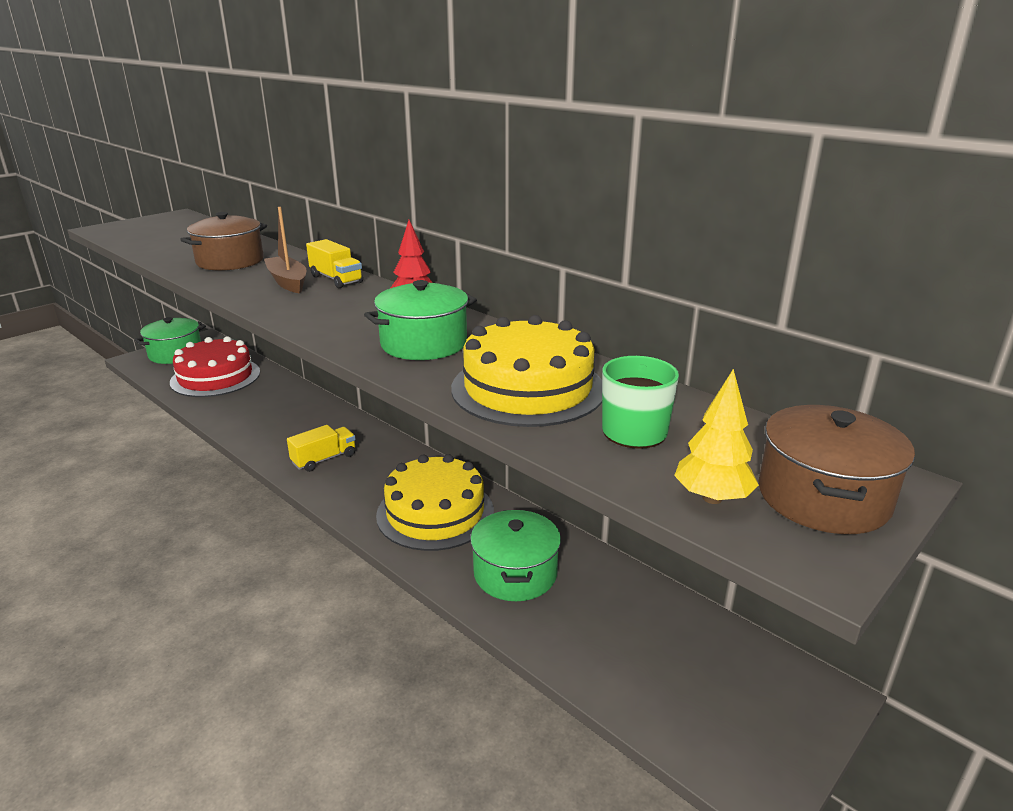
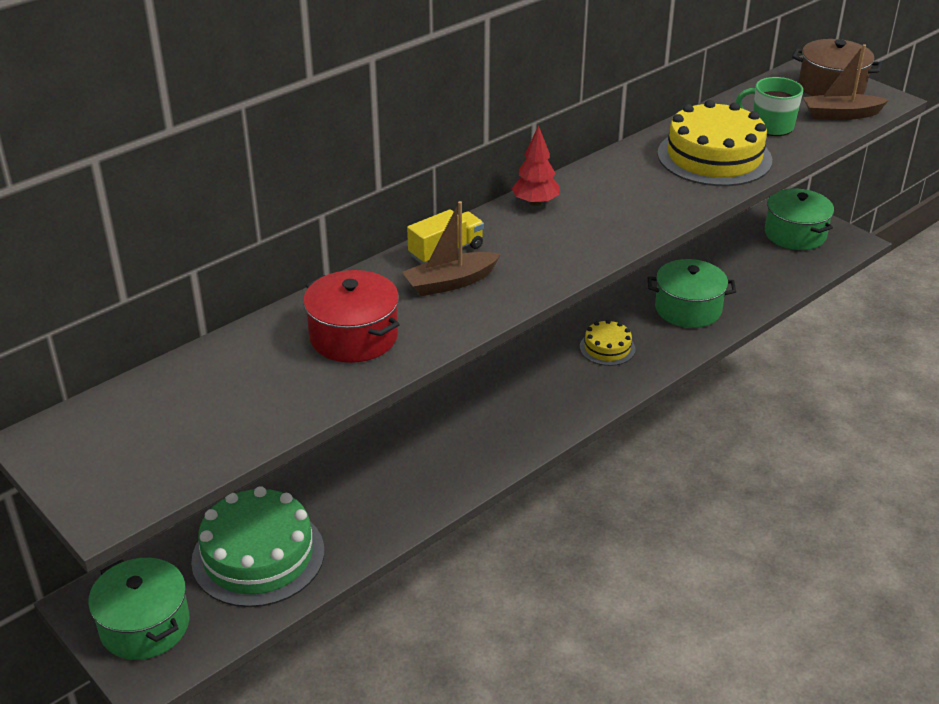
camera: 85 degrees left, 10 degrees up
red cake [170,336,260,397] -> green cake [191,486,324,607]
brown pot [180,212,267,271] -> red pot [303,270,400,363]
yellow truck [287,425,356,472] -> none
green pot [364,280,477,360] -> green pot moved to [765,188,834,250]
yellow cake [376,454,494,551] -> yellow cake [580,319,635,366], size x0.51
yellow tree [674,369,759,504] -> brown boat [803,44,889,120]

